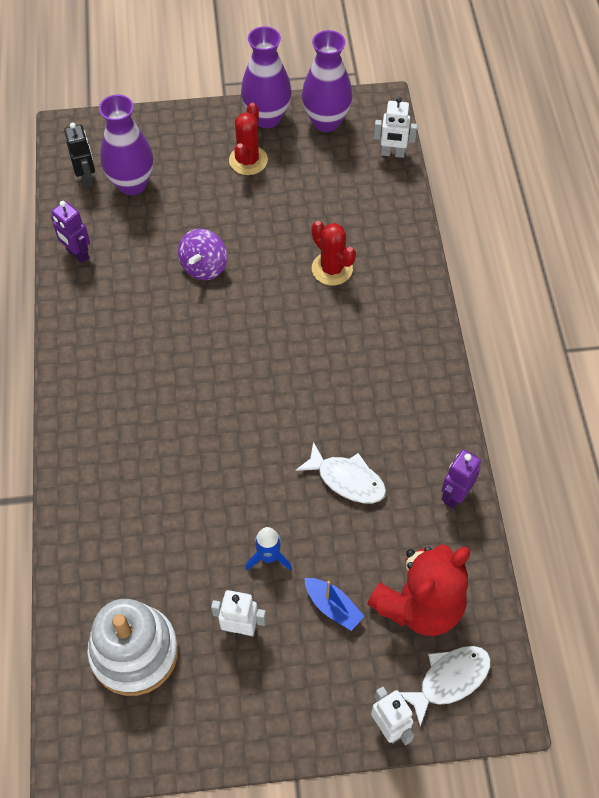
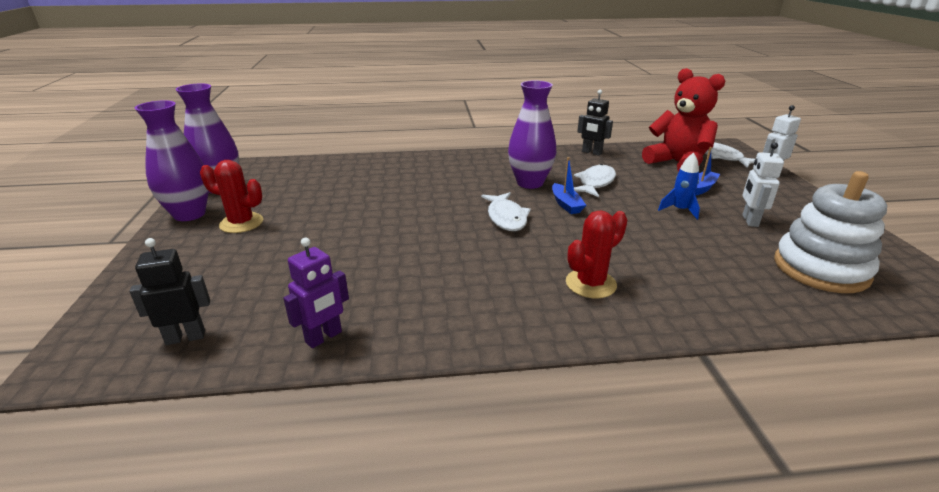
camera: 90 degrees left, 30 degrees down
purple vase [99,94,153,195] -> purple vase moved to [508,80,556,189]
purple spinning top [178,229,227,280] -> none
red cactus [312,221,356,286] -> red cactus moved to [566,210,627,298]
white robot [374,97,417,158] -> none
purple robot [441,449,481,509] -> black robot [577,90,613,156]
none -> white fish [481,192,531,231]
none -> blue boat [552,157,586,214]

